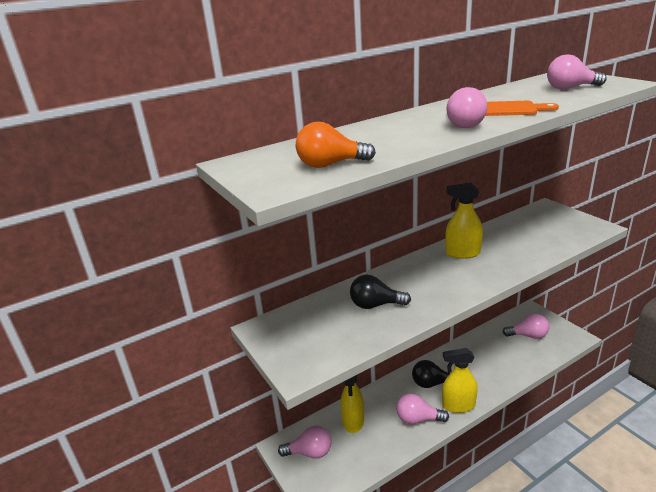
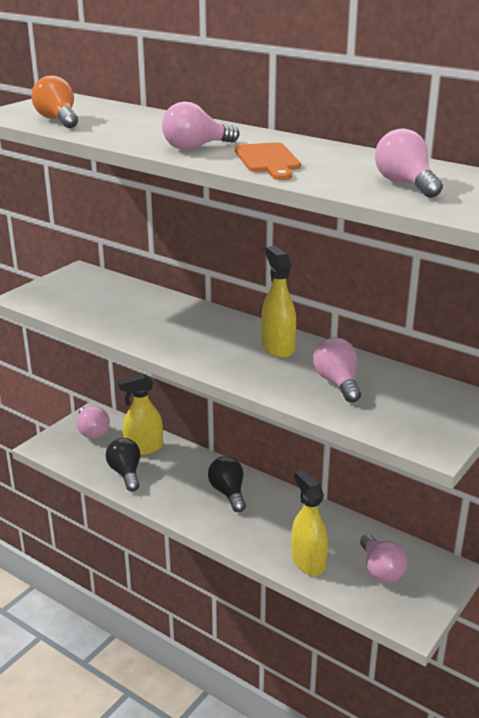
camera: 65 degrees right, 0 degrees up
black light bulb [350,275,411,309] -> black light bulb moved to [106,438,140,491]
pink light bulb [396,394,449,424] -> pink light bulb moved to [313,337,361,403]
yellow spray bottle [442,348,478,413] -> yellow spray bottle moved to [291,470,328,576]

